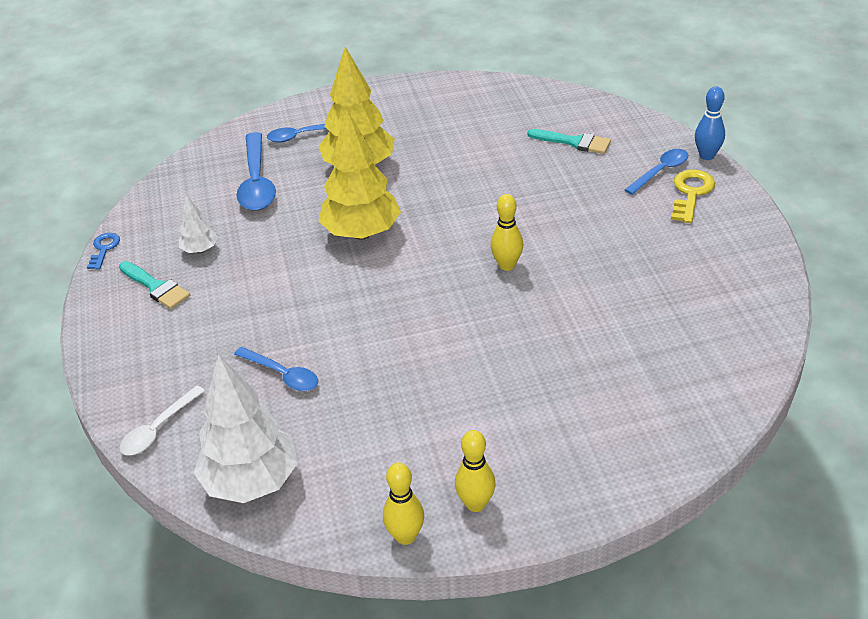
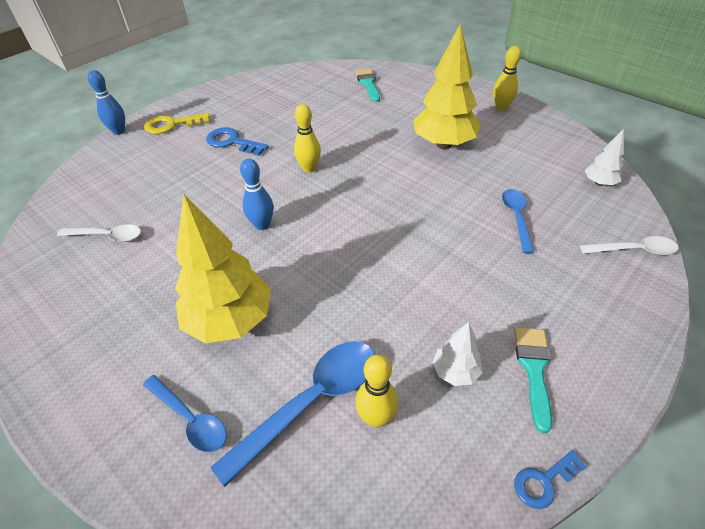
camera: 125 degrees left, 5 degrees up
white tree [194,354,298,503] -> white tree [585,129,624,186], size x0.48
yellow tree [319,110,401,240] -> yellow tree moved to [413,24,481,149]
yellow bowling pin [383,463,424,545] -> yellow bowling pin moved to [355,355,398,428]
turquoise brush [528,129,611,154] -> turquoise brush moved to [355,68,380,102]
blue spoon [625,149,688,195] -> none
none -> white spoon [57,224,141,242]
none -> blue key [206,128,269,156]
none -> blue bowling pin [240,159,274,230]

